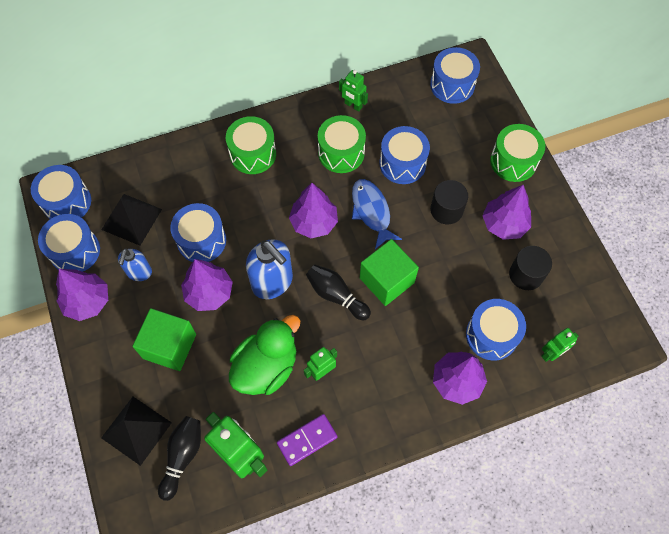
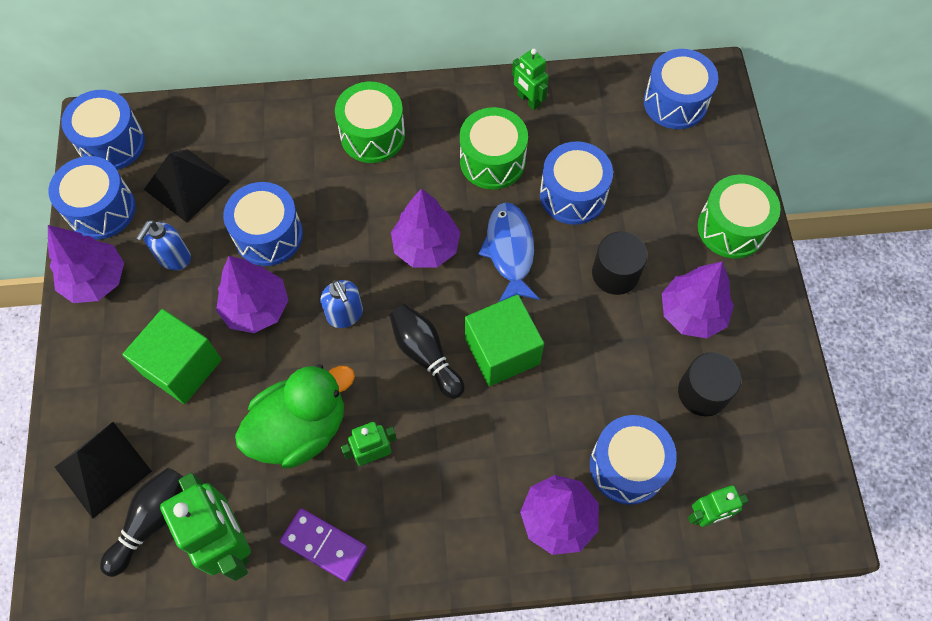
camera: 15 degrees right, 0 degrees up
blue soap dispenser [246,239,293,299] -> blue soap dispenser [321,280,363,328], size x0.59
purple domino [277,414,337,466] -> purple domino turned 45 degrees clockwise [280,508,367,582]

